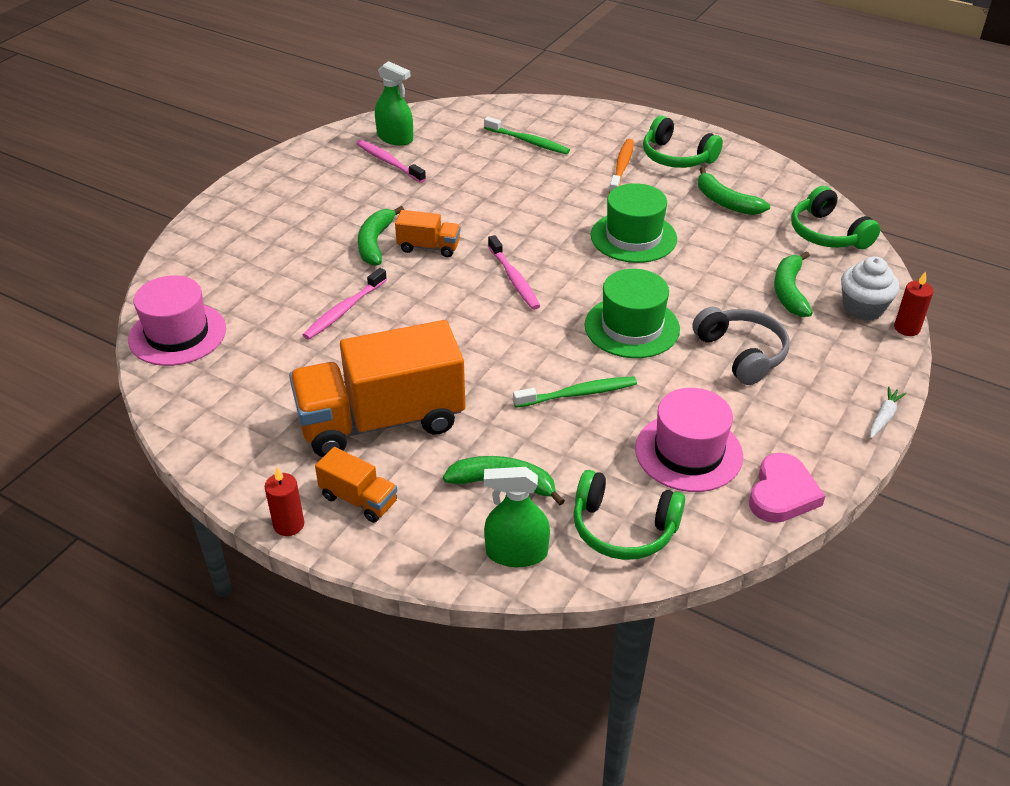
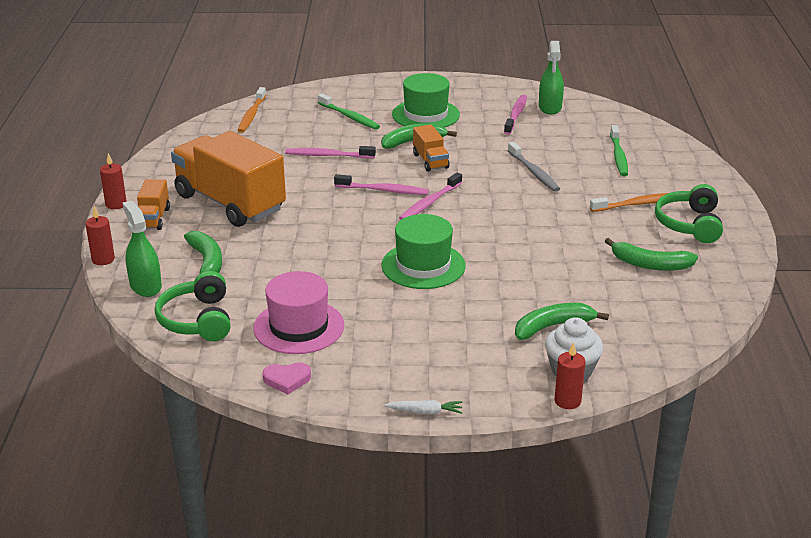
camera: 60 degrees right, 10 degrees down
pink hat [128,275,226,366] -> orange toothbrush [237,87,266,133]
green toothbrush [513,376,637,408] -> green toothbrush moved to [318,93,380,130]
green hat [591,183,677,263] -> green hat moved to [392,73,460,128]
grey headphones [692,307,789,385] -> none
green banana [698,167,770,215] -> green banana turned 90 degrees counterclockwise [605,238,698,271]
pink heart [749,453,825,523] -> pink heart [263,362,311,394], size x0.66
green headphones [791,186,880,249] -> none
none -> red candle [86,206,115,265]
none -> pink toothbrush [334,174,429,195]
none -> grey toothbrush [508,142,560,192]

